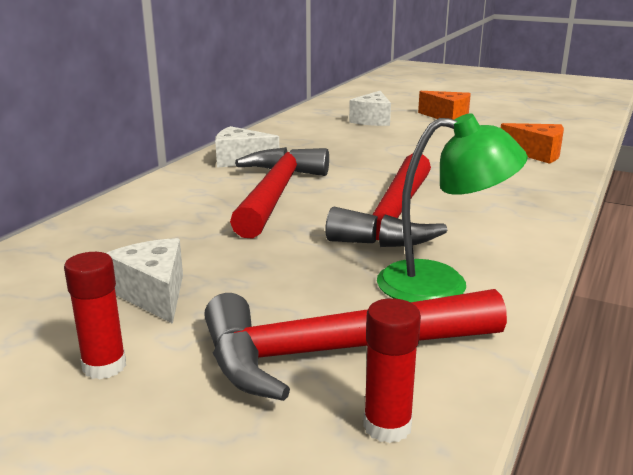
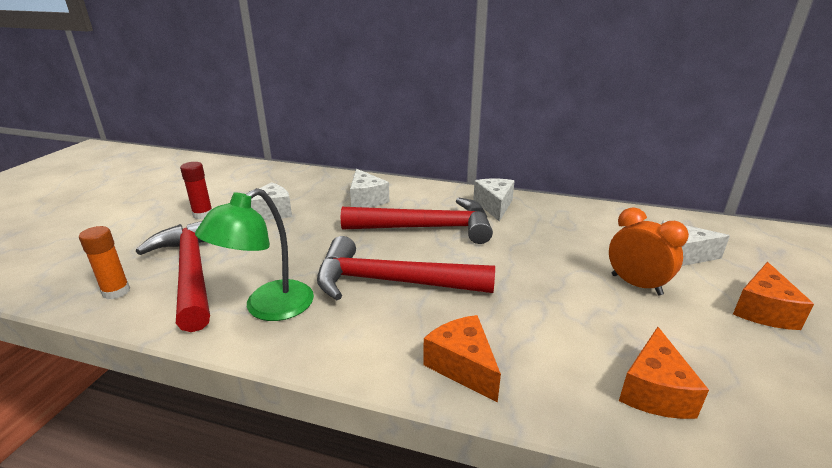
camera: 80 degrees right, 5 degrees up
red glue stick [363,298,421,443] -> orange glue stick [79,226,130,299]
green lamp [377,113,528,303] -> green lamp turned 45 degrees clockwise [195,188,314,321]
none -> white cheese [350,169,389,208]
none -> orange cheese [423,315,501,402]
none -> orange clock [609,207,689,295]

